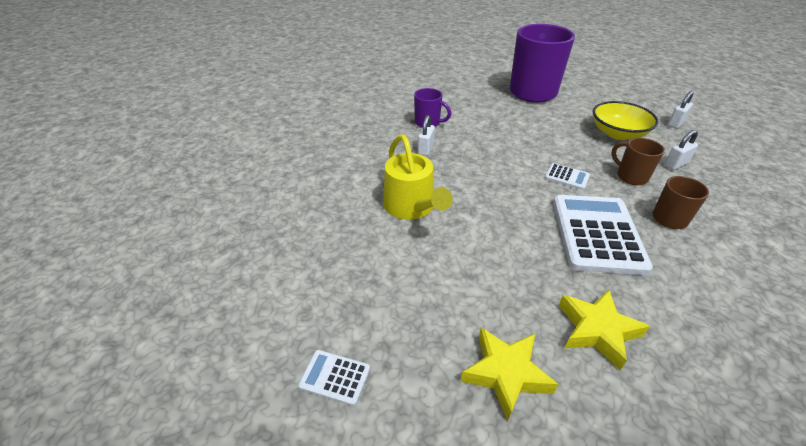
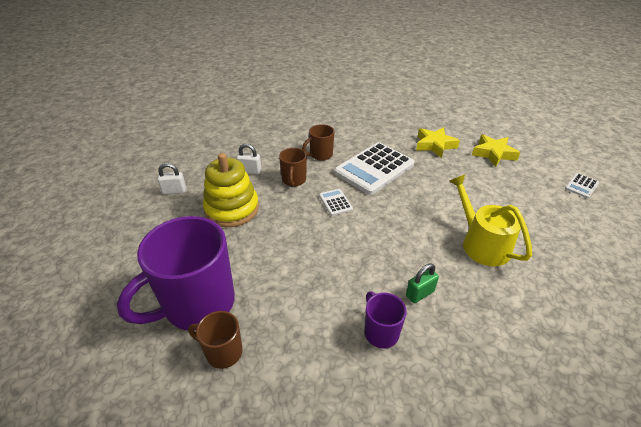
camera: 140 degrees left, 0 degrees up
white calculator [298,350,370,406] -> white calculator turned 75 degrees clockwise [565,173,599,198]
yellow watering can [383,134,453,220] -> yellow watering can turned 45 degrees counterclockwise [449,175,532,266]
white padlock [418,115,435,156] -> green padlock [406,264,439,303]
yellow bowl [593,101,658,140] -> yellow stacking toy [203,153,259,227]
none -> brown mug [188,311,243,369]

